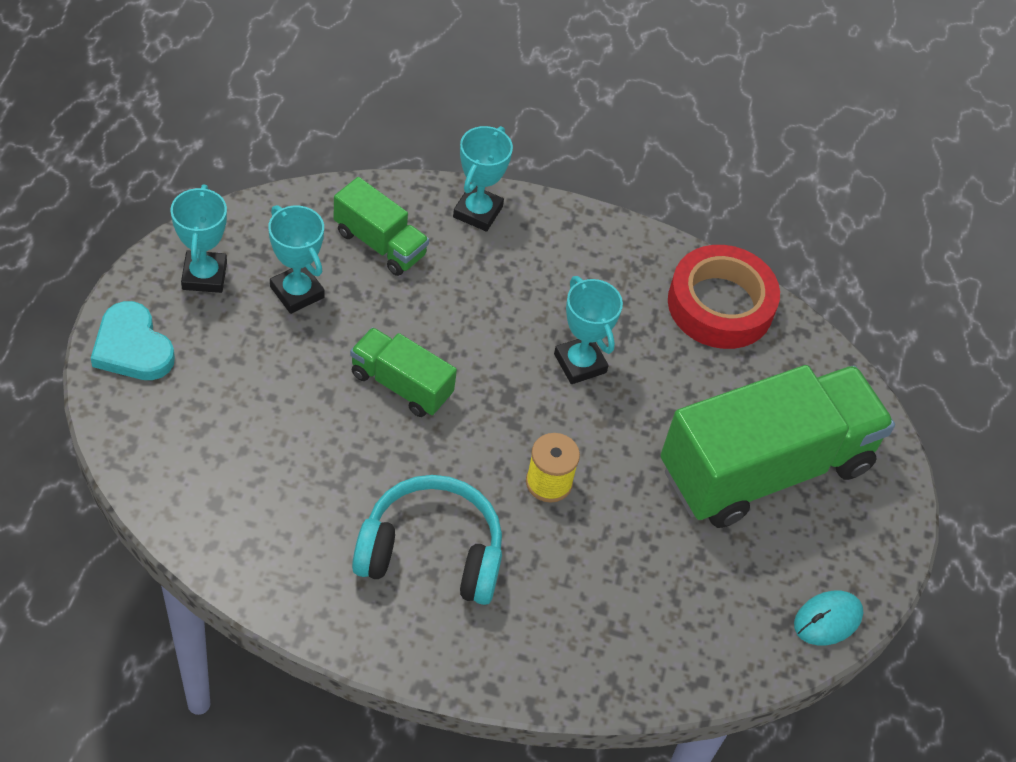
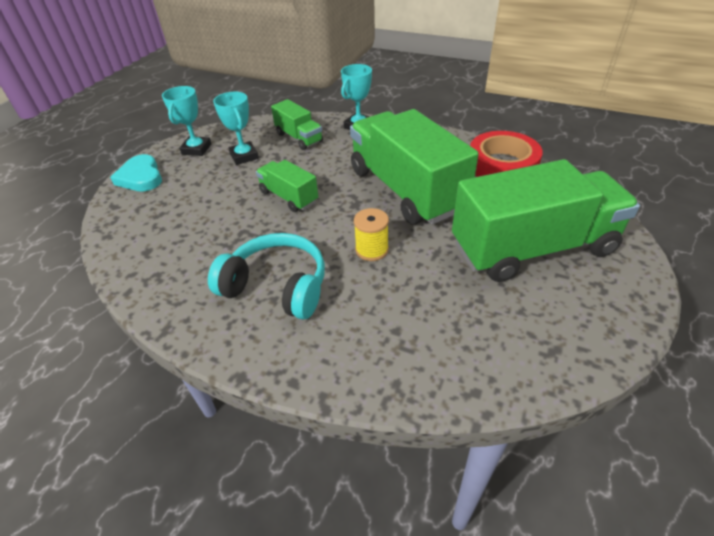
camera: 20 degrees right, 10 degrees down
turquoise trophy [554,276,623,384] -> green truck [350,109,479,225]
turquoise mouse [794,591,863,645] -> none

